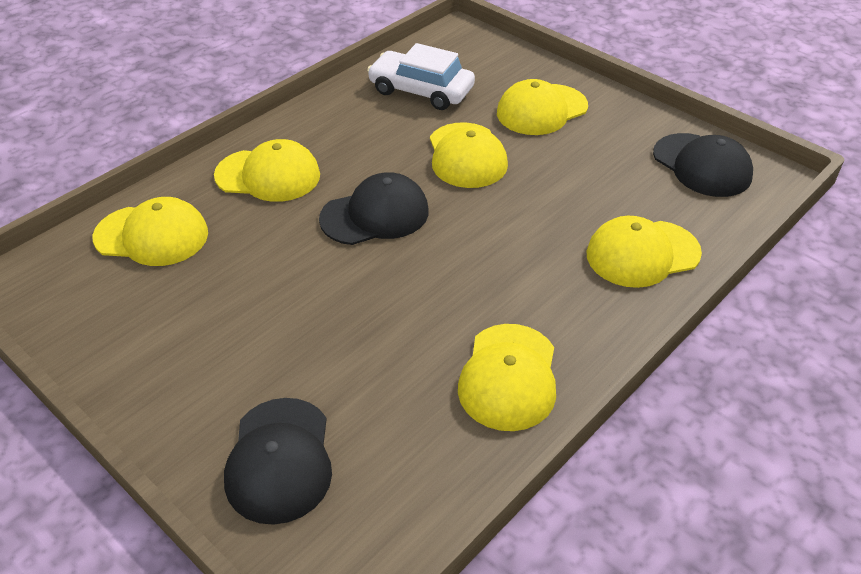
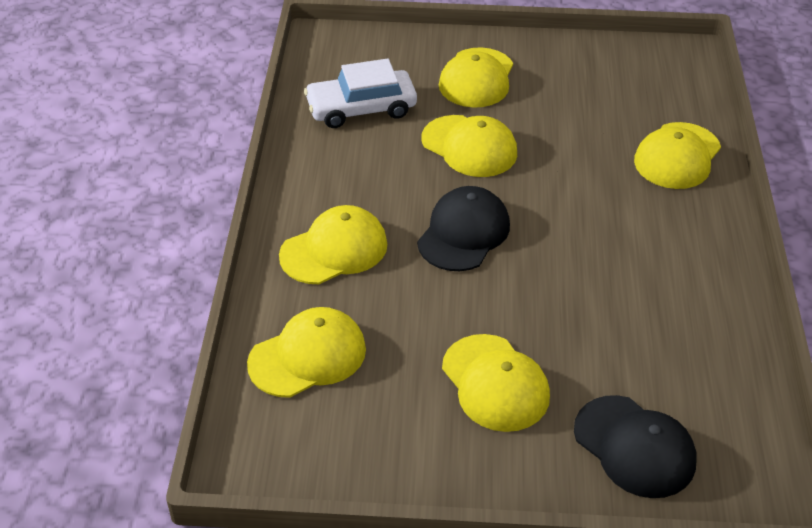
camera: 40 degrees left, 0 degrees up
yellow cap [458,324,556,431] -> yellow cap moved to [442,334,550,432]
black cap [653,133,753,197] -> none

